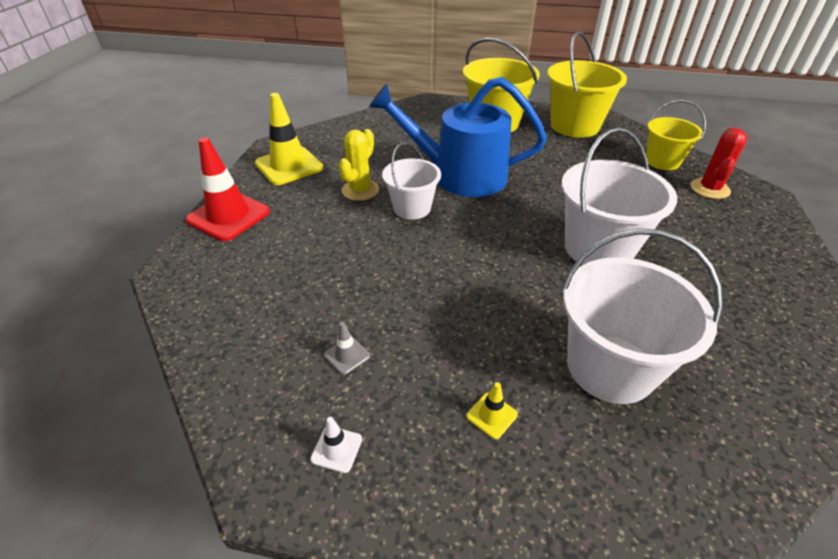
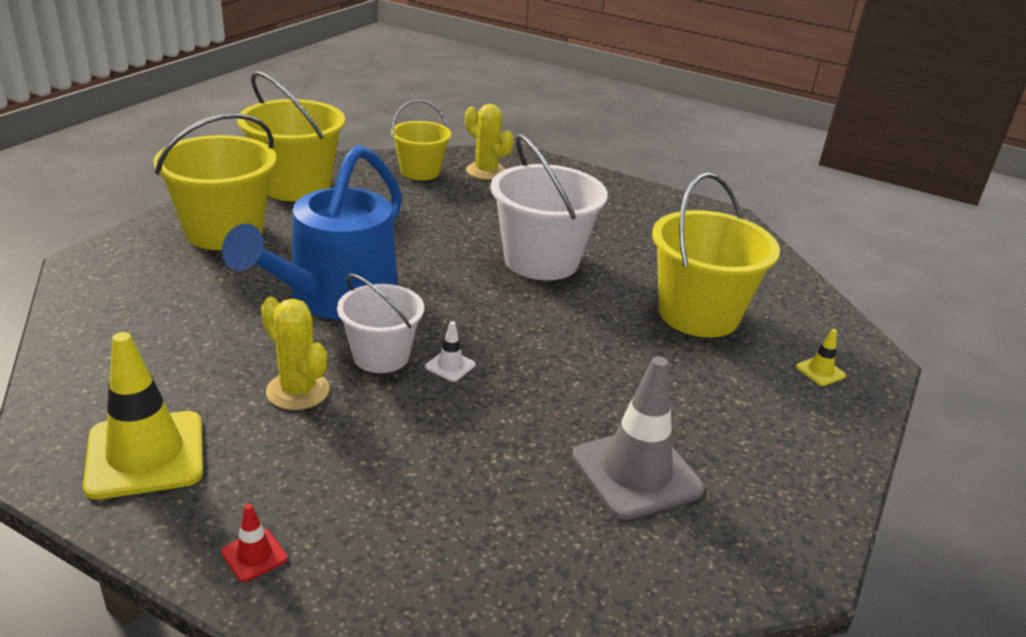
camera: 75 degrees left, 10 degrees down
red traffic cone [186,137,270,241] -> red traffic cone [221,503,288,582], size x0.43
white traffic cone [310,417,362,473] -> white traffic cone moved to [425,321,476,382]
grey traffic cone [324,322,370,375] -> grey traffic cone [572,356,704,520], size x2.33
yellow traffic cone [466,382,518,439] -> yellow traffic cone moved to [796,329,846,386]
white bucket [561,228,723,404] -> yellow bucket [652,172,780,337]
red cactus [690,127,748,199] -> yellow cactus [465,104,514,180]

